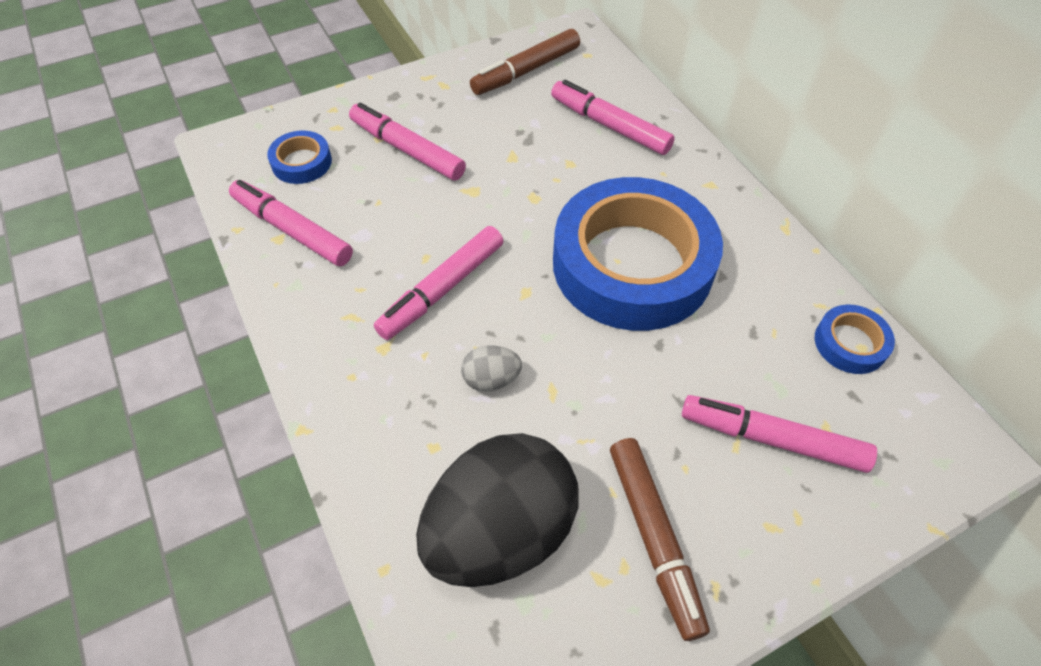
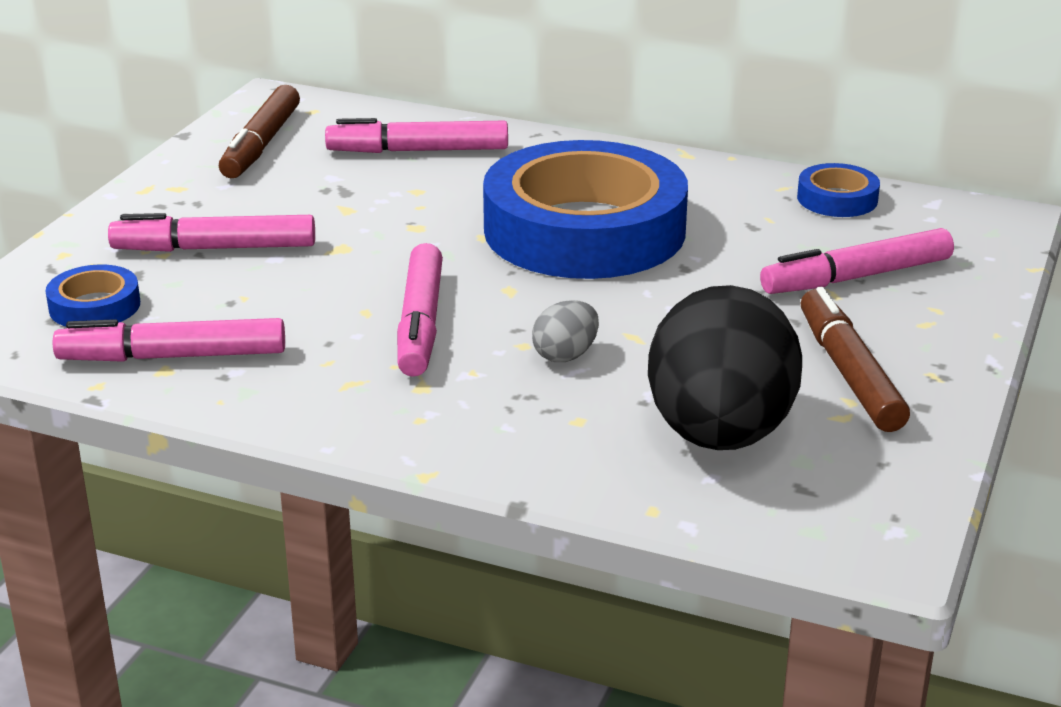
camera: 40 degrees left, 25 degrees down
brown marker [610,438,710,641] -> brown marker turned 135 degrees counterclockwise [800,287,910,432]

